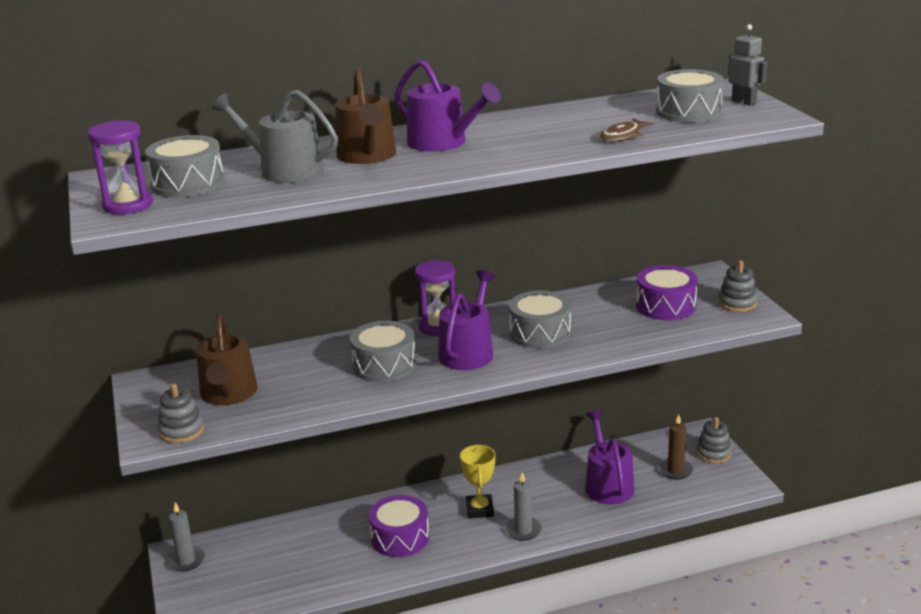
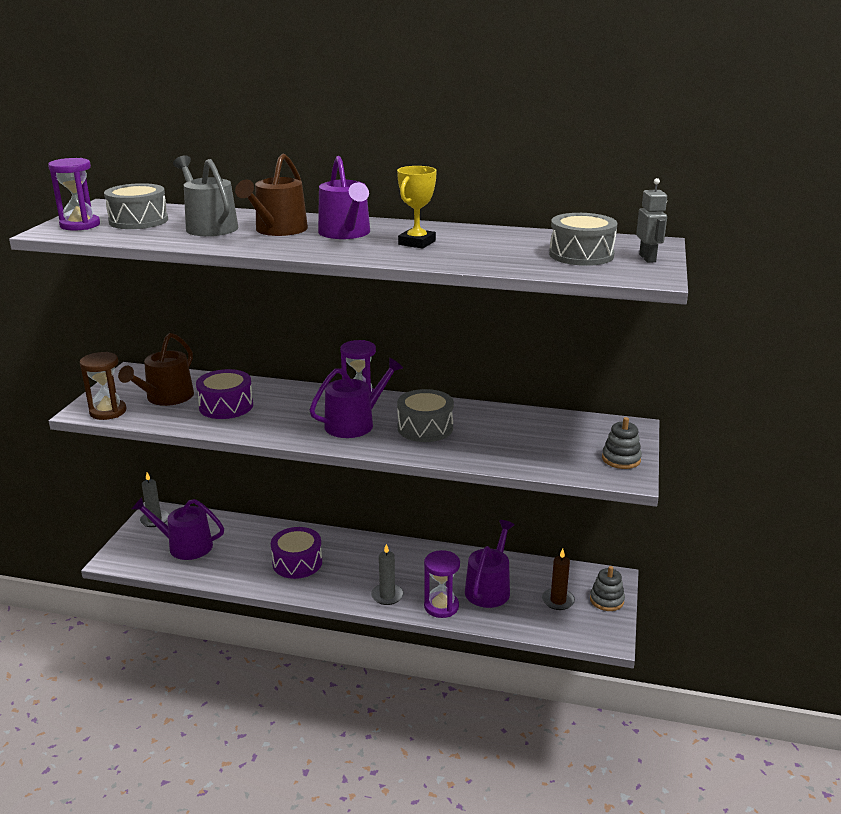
camera: 30 degrees right, 0 degrees up
grey stacking toy [158,383,204,443] -> brown hourglass [80,352,127,420]
grey drum [350,321,416,382] -> none
yellow trophy [460,445,495,519] -> yellow trophy moved to [397,166,437,249]
brown fish [600,118,655,142] -> none
purple drum [636,265,698,320] -> purple drum moved to [196,369,253,419]
none -> purple watering can [132,497,224,560]
none -> purple hourglass [424,550,460,618]

